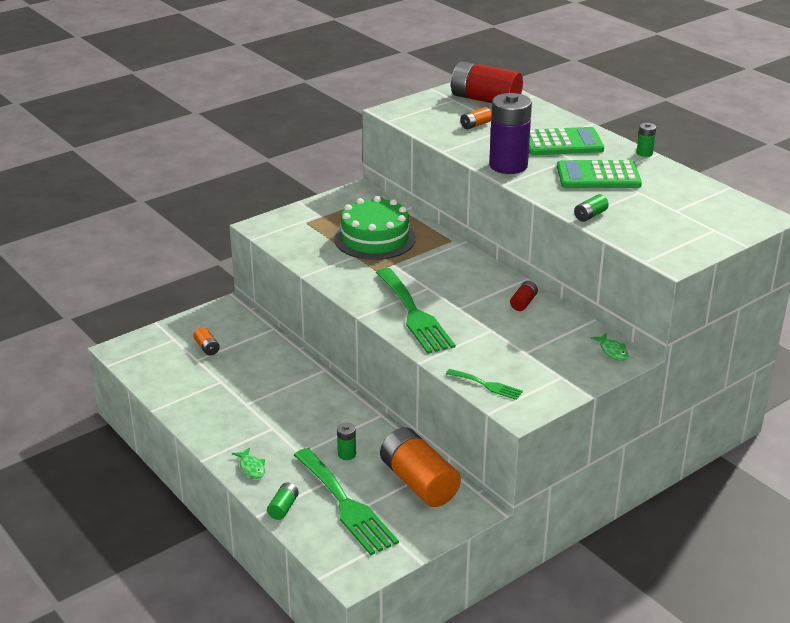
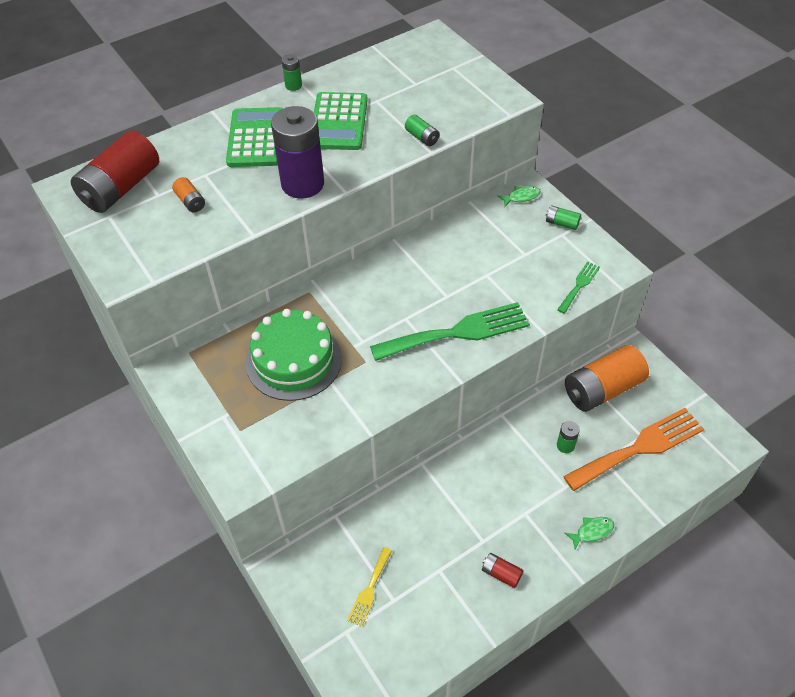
camera: 85 degrees left, 20 degrees up
orange battery [193,327,220,356] -> yellow fork [347,547,392,627]
green battery [267,482,299,520] -> green battery moved to [546,205,581,230]
green fork [294,448,399,555] -> orange fork [563,408,704,491]
red battery [510,281,538,311] -> red battery moved to [482,553,523,588]

